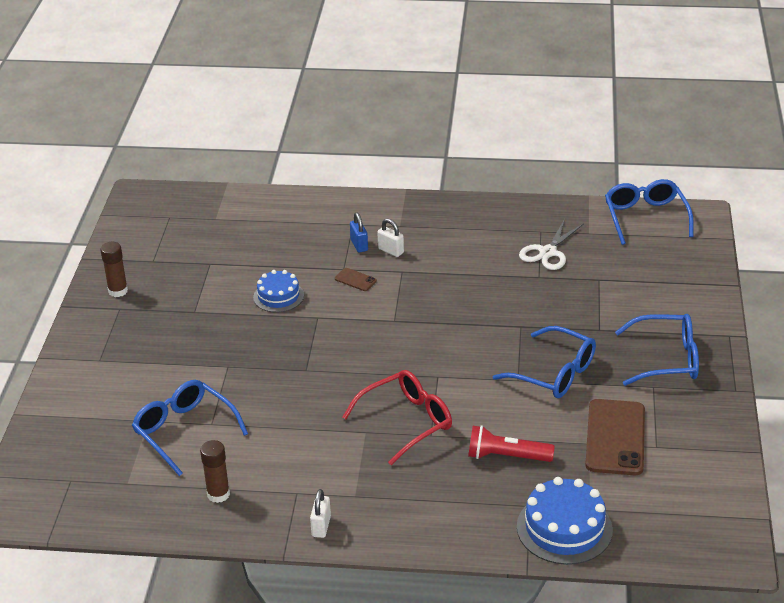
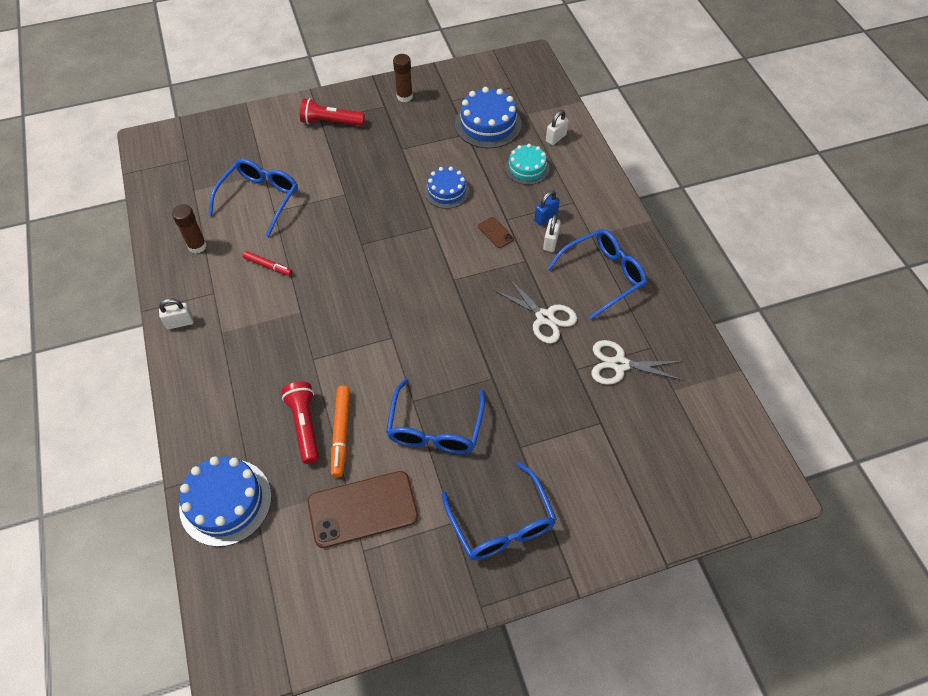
camera: 65 degrees right, 20 degrees up
brown phone [335,268,377,291] -> brown phone turned 45 degrees counterclockwise [478,217,514,248]
red glasses [343,370,452,465] -> none
blue glasses [605,179,694,245] -> blue glasses moved to [547,229,647,320]
none -> red marker [243,251,292,276]
none -> red flashlight [300,98,365,126]
none -> orange marker [331,386,350,477]
none -> blue cake [455,87,521,148]
none -> white scissors [493,276,577,344]
none -> turquoise cake [505,144,550,185]
none -> white padlock [546,110,569,145]

